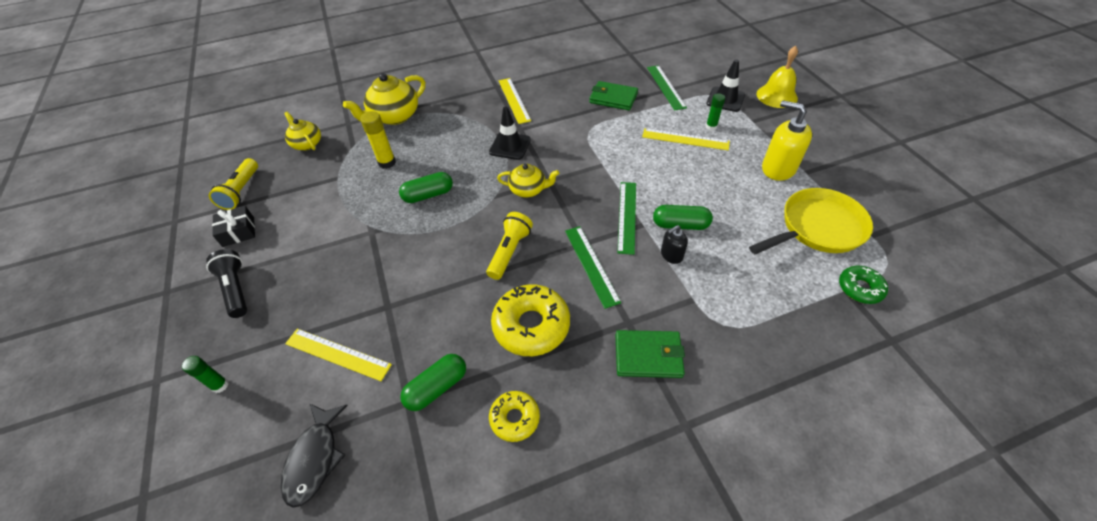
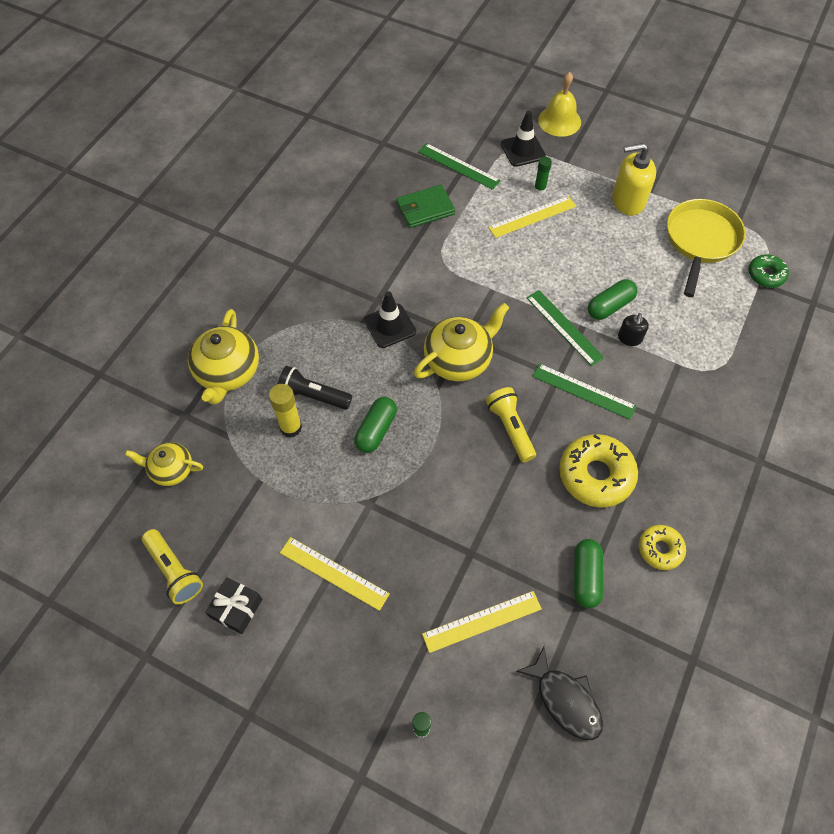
camera: 45 degrees left, 10 degrees up
black flashlight [206,249,247,318] -> black flashlight moved to [278,366,352,410]
yellow teapot [497,164,559,198] -> yellow teapot [414,303,509,381], size x1.62
yellow ruler [499,78,531,124] -> yellow ruler moved to [280,537,390,611]
green wallet [616,330,685,378] -> none

